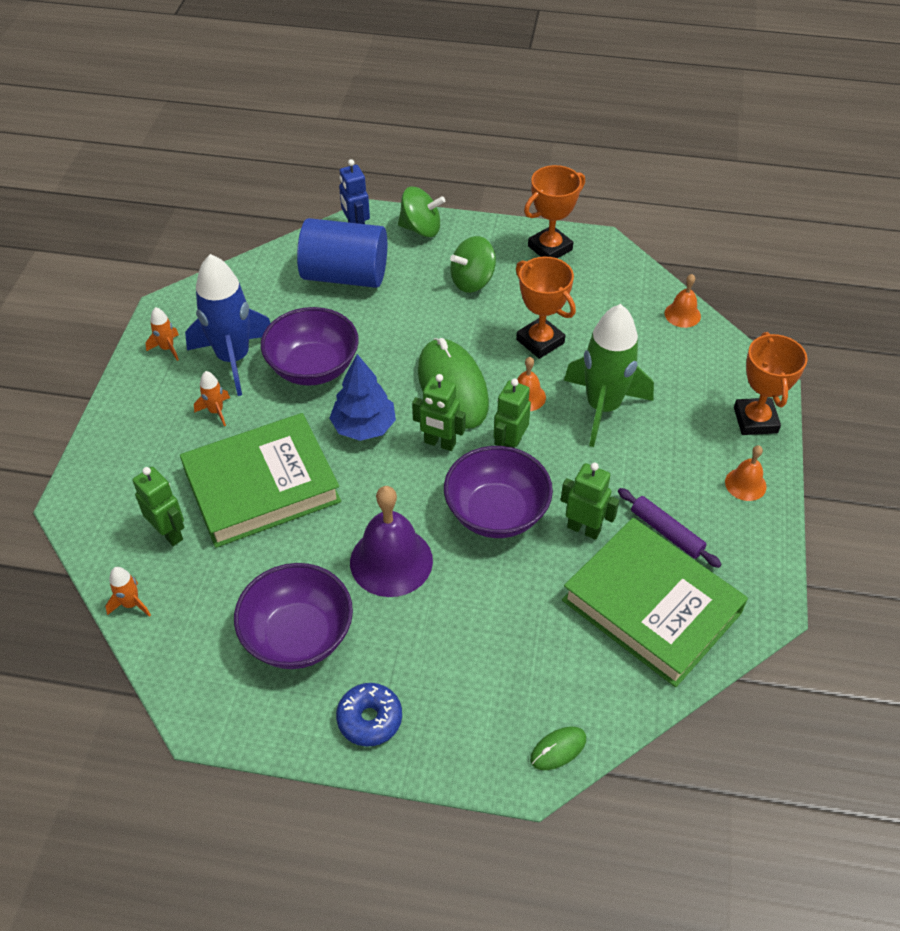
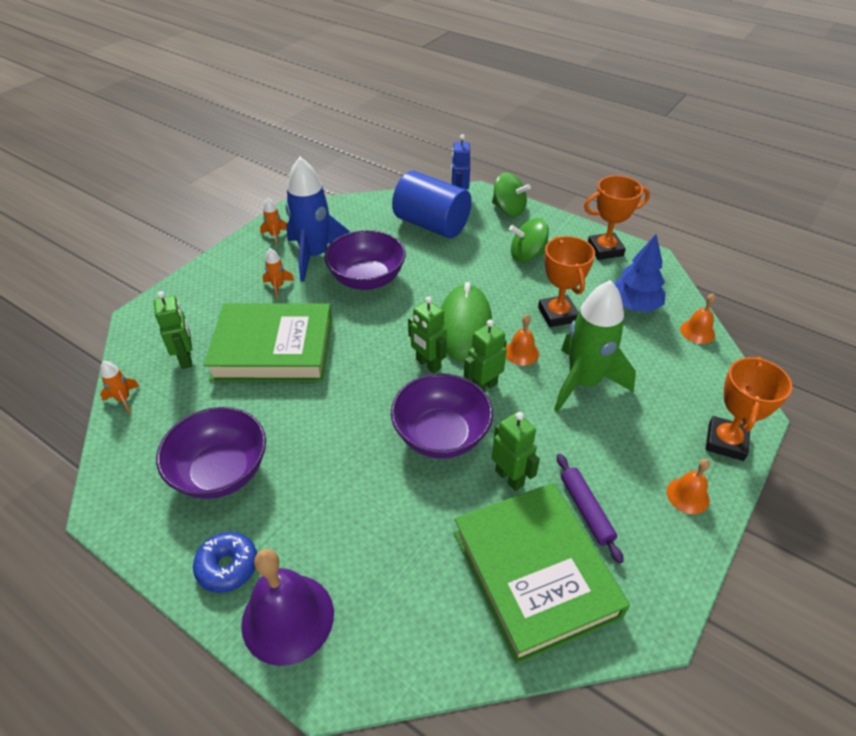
camera: 25 degrees right, 5 degrees down
blue tree [329,354,396,441] -> blue tree moved to [614,234,666,312]
purple bell [350,486,433,597] -> purple bell moved to [241,549,334,666]
green mouse [530,727,586,770] -> none

